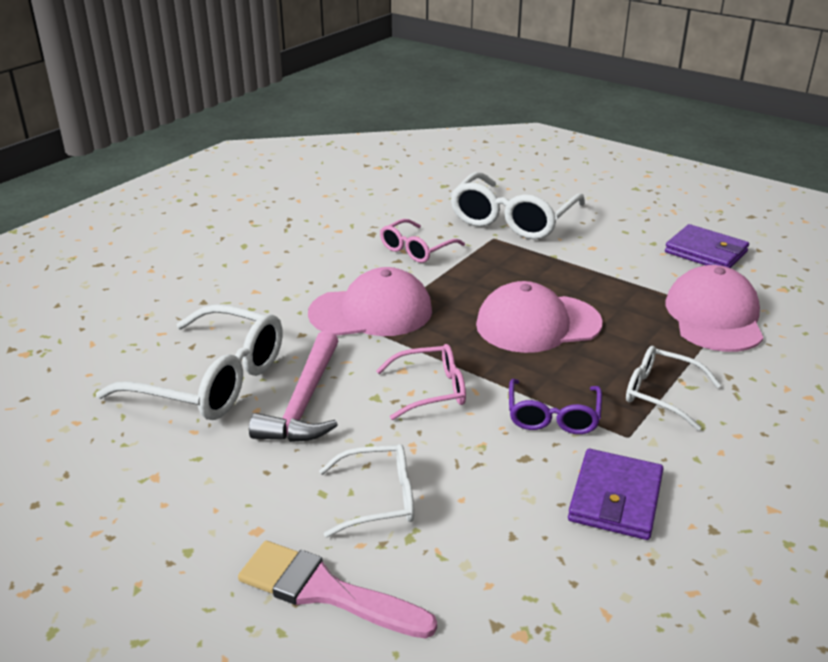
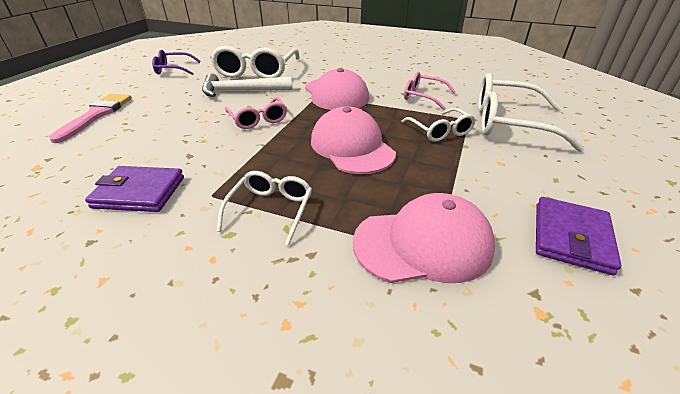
camera: 75 degrees right, 5 degrees up
pink hammer [249,331,338,442] -> white hammer [202,73,293,97]
white glasses [319,444,414,537] -> white glasses moved to [401,108,476,142]
purple glasses [509,379,602,434] -> purple glasses moved to [152,50,201,75]

